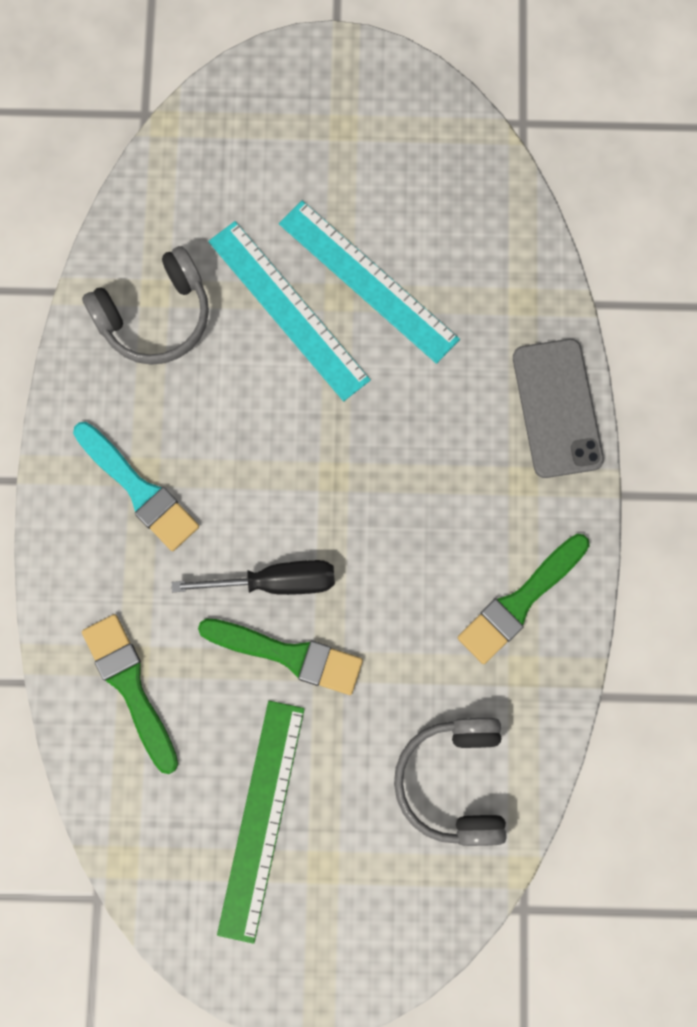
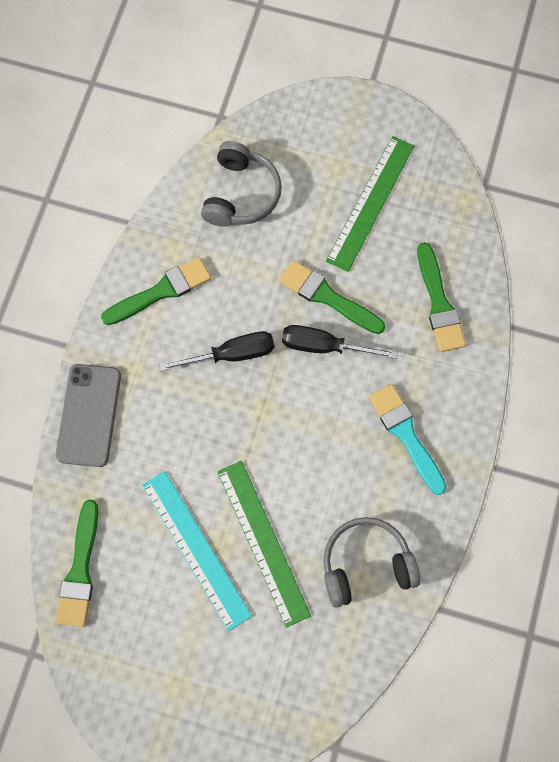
camera: 165 degrees left, 5 degrees down
turquoise ruler [208,221,371,401] -> green ruler [217,461,311,628]
none -> green brush [56,500,99,627]
none -> black screwdriver [159,331,274,371]

